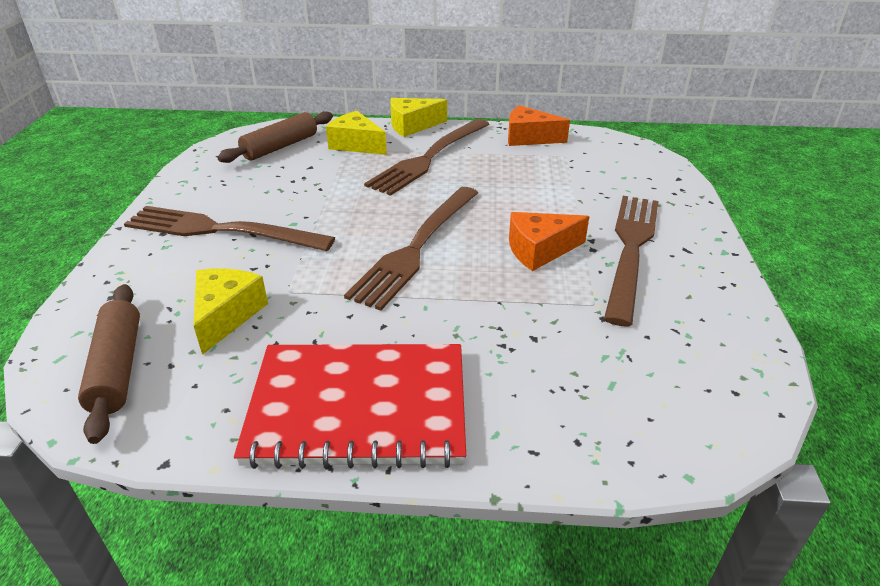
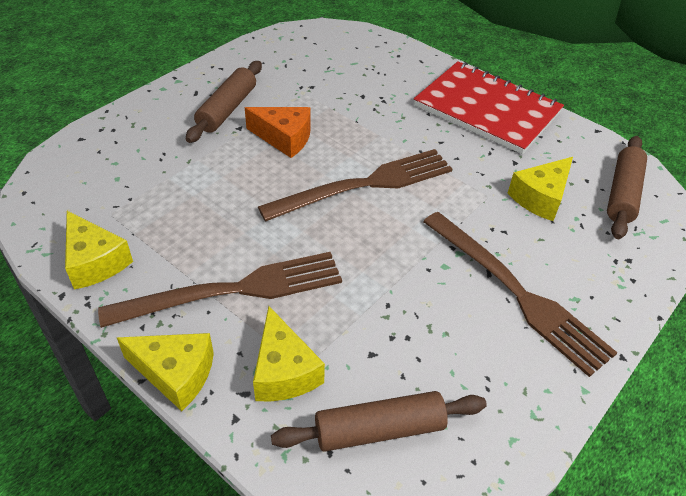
camera: 145 degrees left, 10 degrees up
orange cheese [508,105,570,146] -> yellow cheese [65,211,133,290]
brown fork [604,196,658,326] -> brown rolling pin [186,61,262,143]

